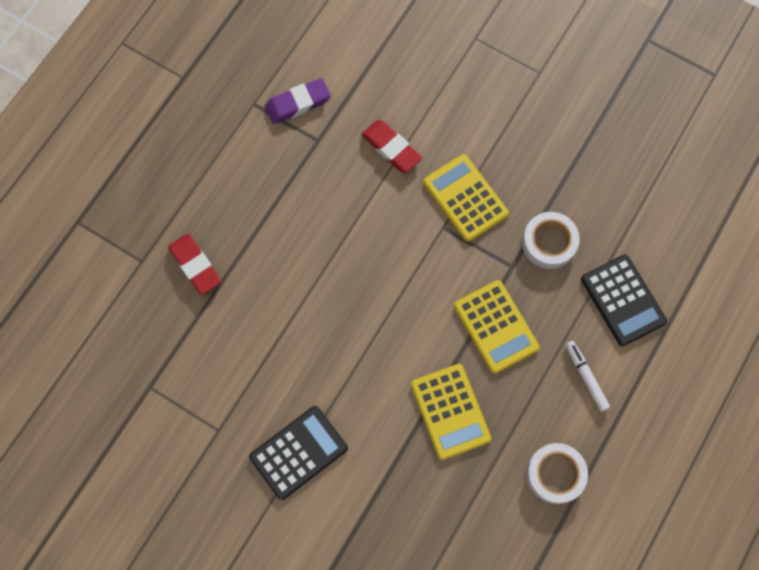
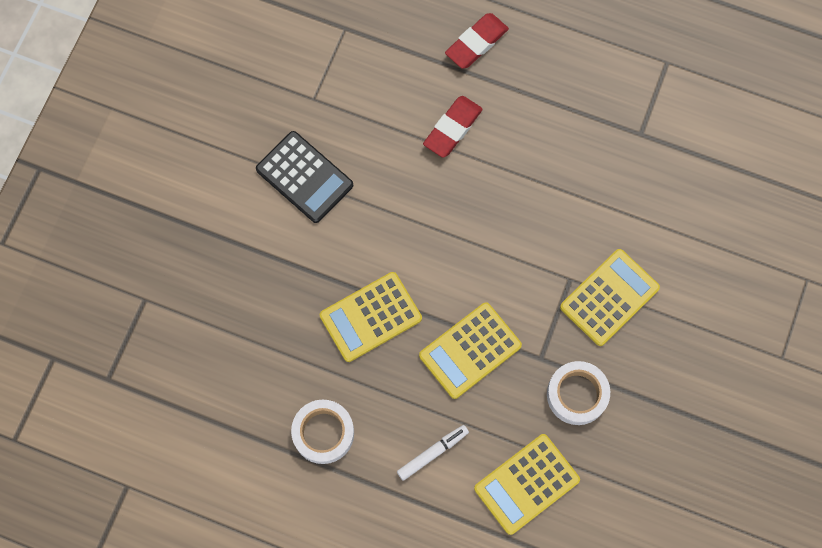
camera: 80 degrees right, 0 degrees up
purple eraser [265,78,331,124] -> none
red eraser [361,120,422,173] -> red eraser moved to [423,96,483,158]
black calculator [581,254,667,347] -> yellow calculator [474,434,580,535]

